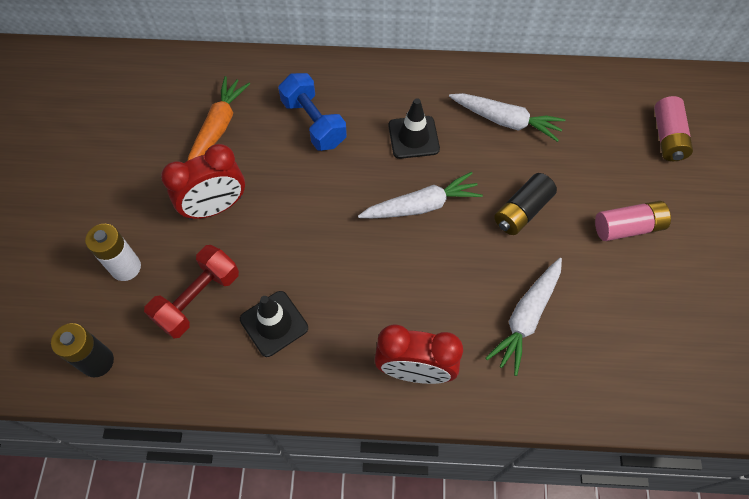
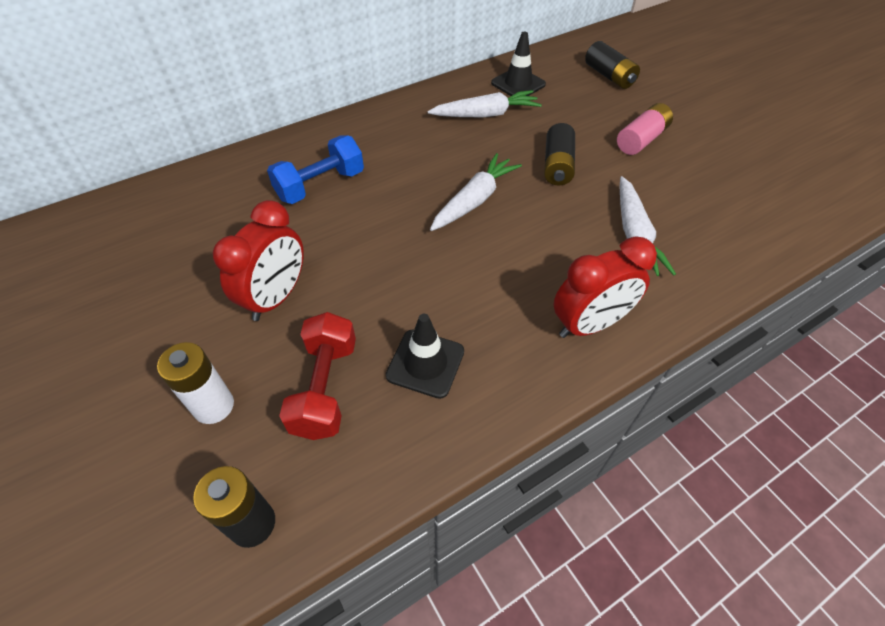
camera: 35 degrees left, 10 degrees down
orange carrot [188,76,250,161] -> none
blue dumbbell [278,73,347,151] -> blue dumbbell turned 60 degrees counterclockwise [267,135,364,204]
black traffic cone [388,98,440,159] -> black traffic cone moved to [491,32,546,96]
pink battery [654,96,693,161] -> black battery [585,41,640,89]

